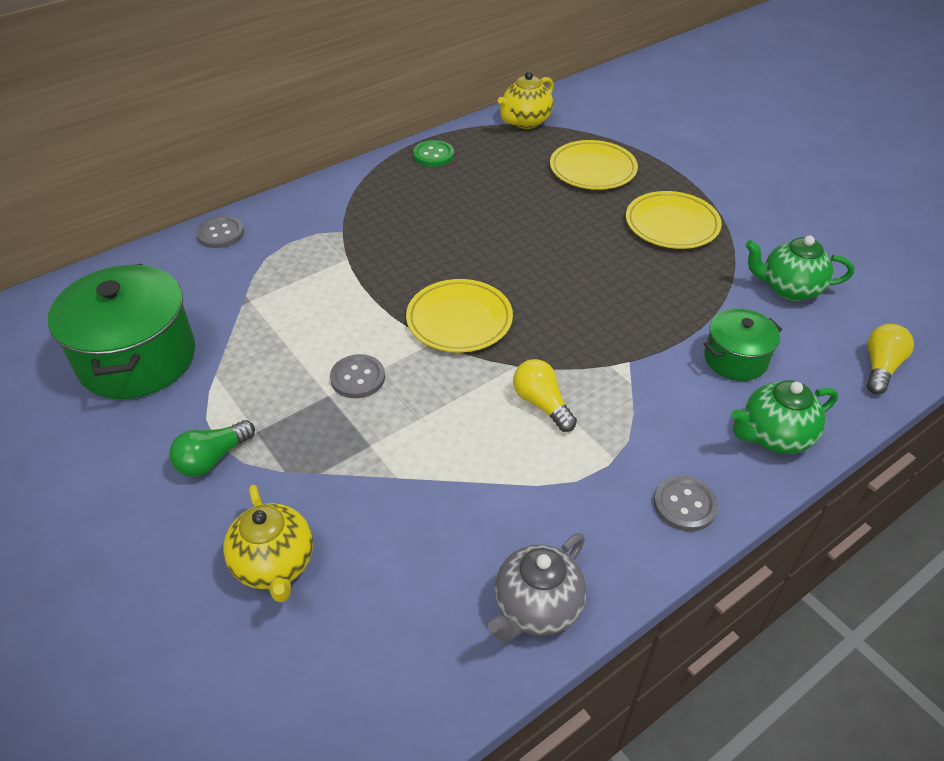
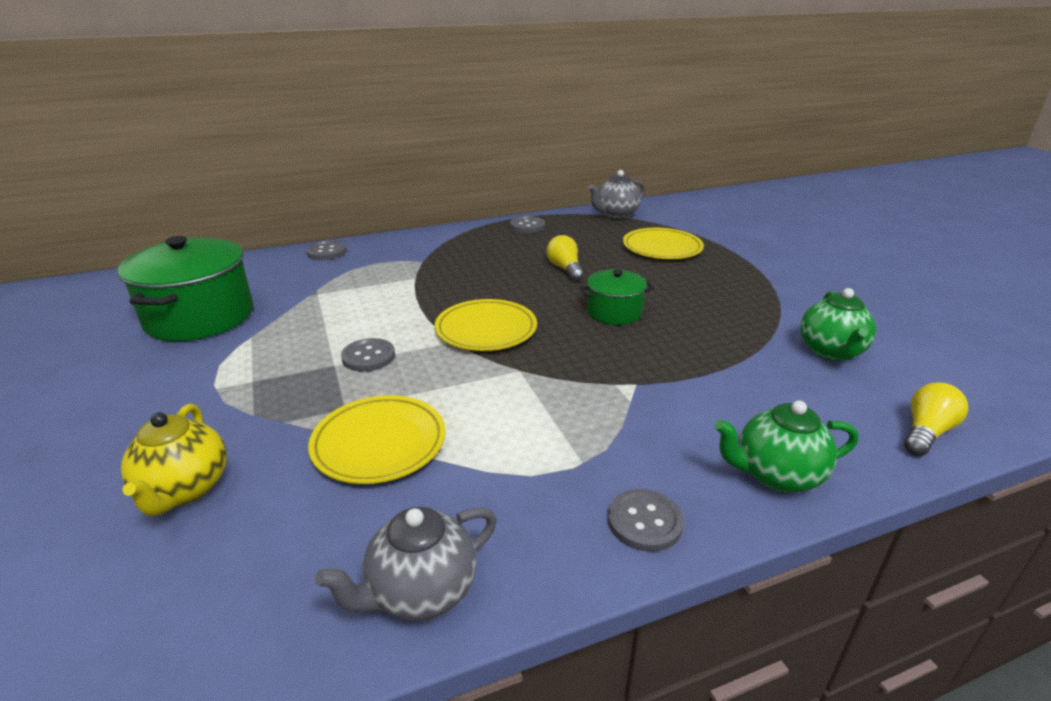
camera: 15 degrees right, 15 degrees down
green light bulb [169,420,255,477] -> none
green button [413,140,454,167] -> grey button [510,216,545,233]
yellow teapot [498,72,554,129] -> grey teapot [588,170,646,219]
yellow light bulb [513,359,577,432] -> yellow light bulb moved to [547,235,584,281]
yellow plate [626,191,722,249] -> yellow plate moved to [308,395,446,484]
green pot [703,308,782,381] -> green pot moved to [579,269,654,325]
green teapot [745,235,854,301] -> green teapot turned 105 degrees counterclockwise [800,288,876,361]

